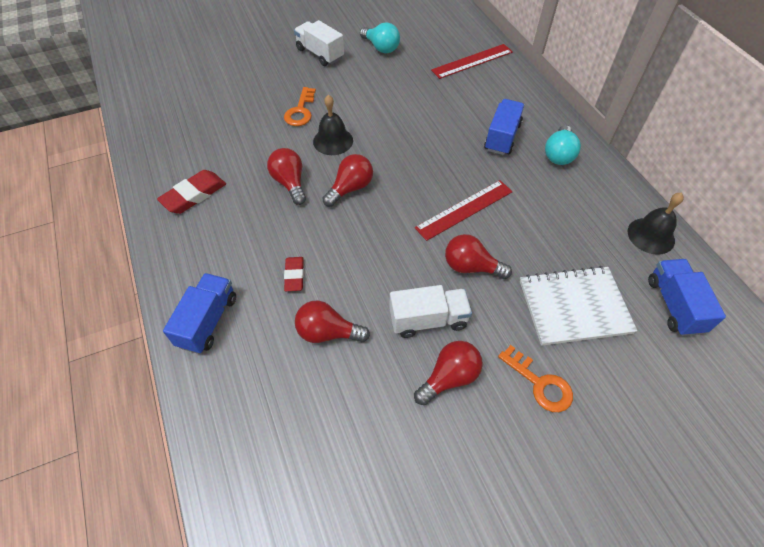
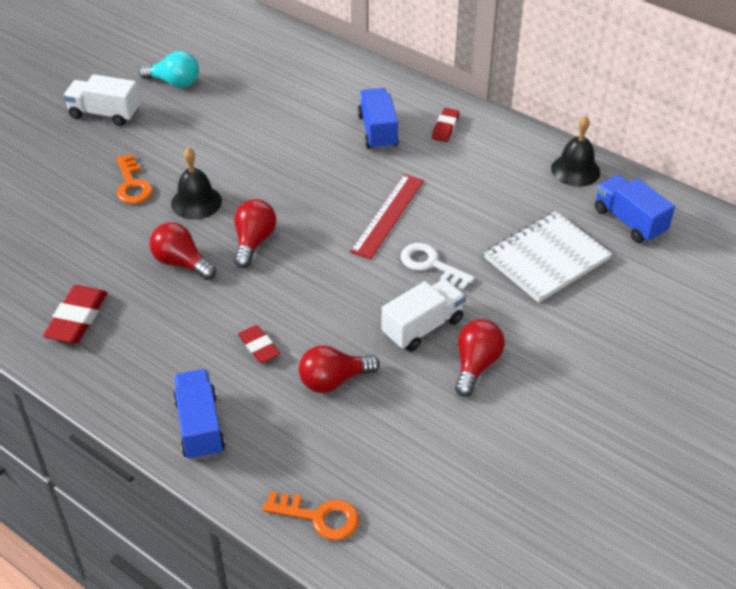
camera: 30 degrees left, 10 degrees down
red ruler [431,44,513,79] -> none
red light bulb [445,234,512,279] -> white key [401,243,475,290]
orange key [498,345,573,412] -> orange key moved to [262,491,359,540]
turquoise light bulb [545,125,581,165] -> red eraser [432,108,459,142]

